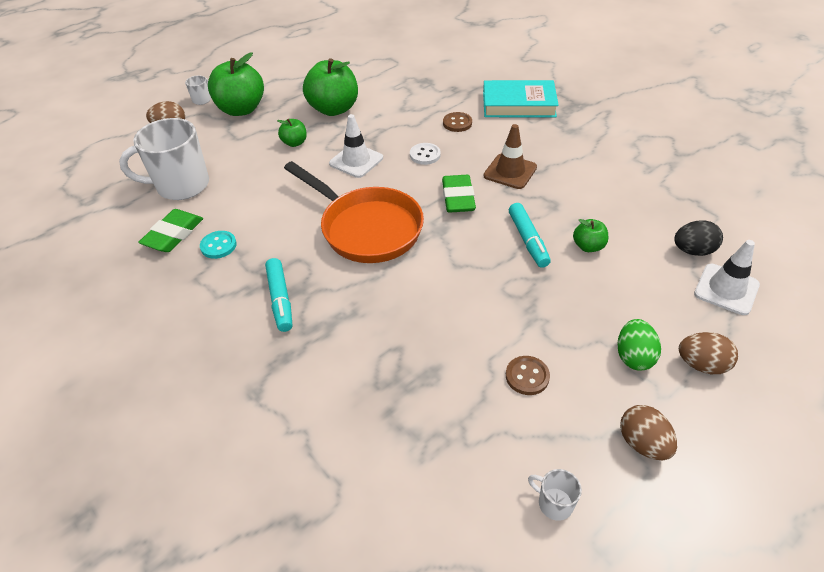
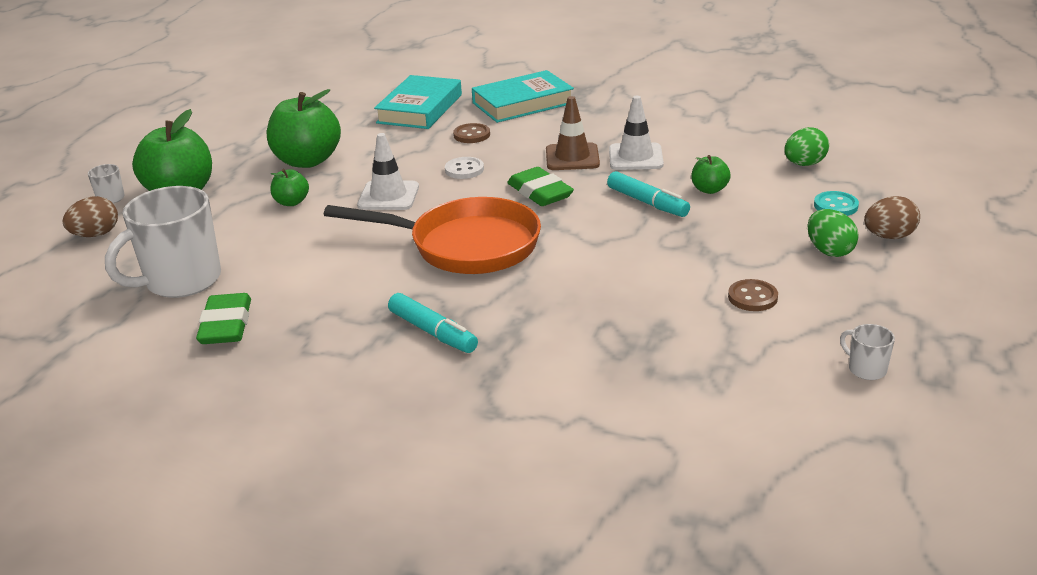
camera: 30 degrees left, 15 degrees down
turquoise button [200,231,237,259] -> turquoise button moved to [814,191,859,216]
white mug [528,469,582,521] -> white mug turned 45 degrees clockwise [840,324,895,380]
brown egg [620,405,677,460] -> none
black egg [674,221,723,256] -> green egg [784,127,829,166]
white traffic cone [694,240,760,315] -> white traffic cone moved to [609,96,664,170]
none -> turquoise book [374,75,462,129]

